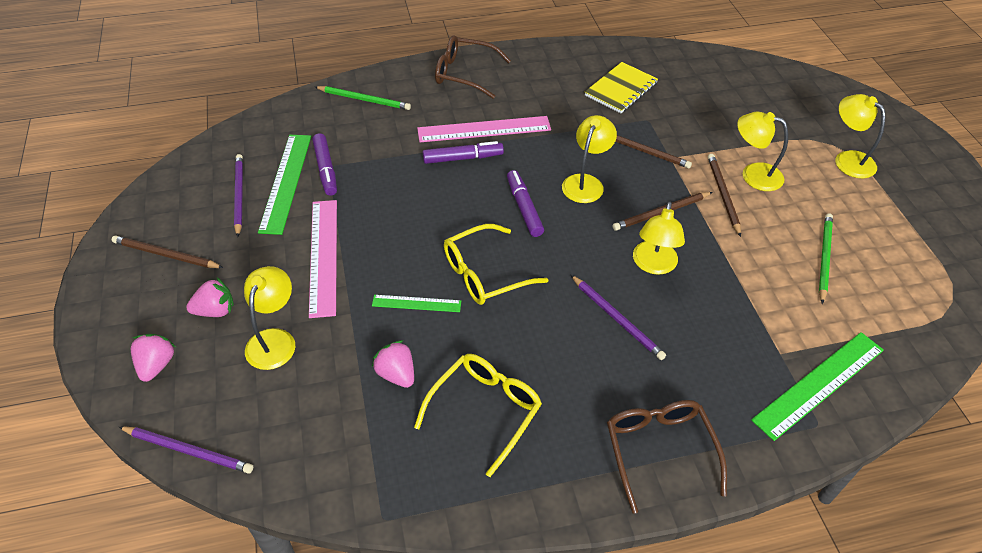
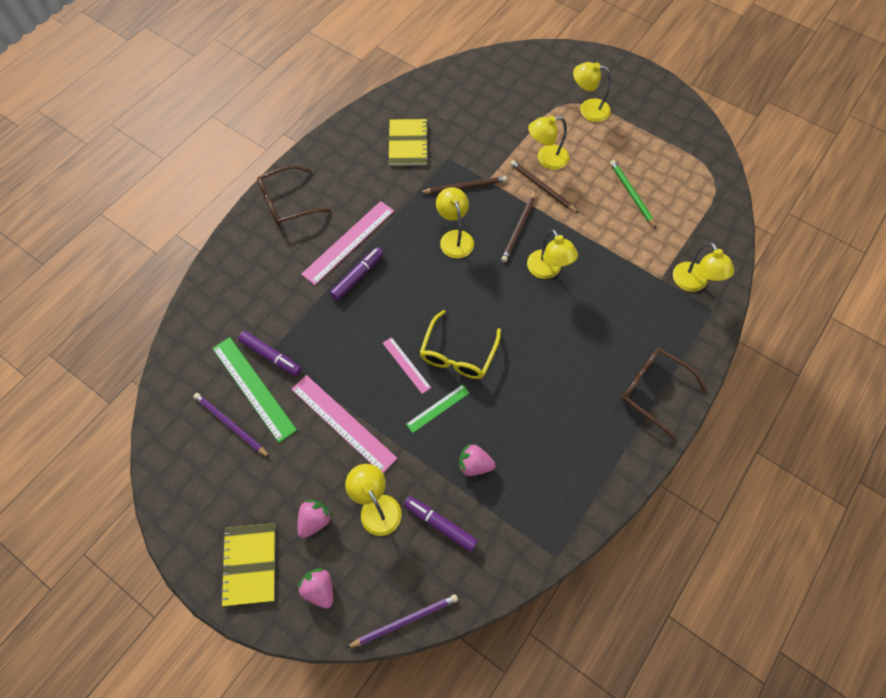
camera: 40 degrees left, 15 degrees up
brown pencil [112,236,223,268] -> none
green pencil [315,86,411,110] -> none
yellow glasses [414,354,542,477] -> none
purple marker [507,170,544,237] -> purple marker moved to [404,496,478,552]
purple pencil [571,275,666,360] -> none
green ruler [751,332,884,441] -> yellow lamp [673,242,734,292]
none -> yellow notebook [221,523,275,606]
none -> pink ruler [383,337,431,394]

